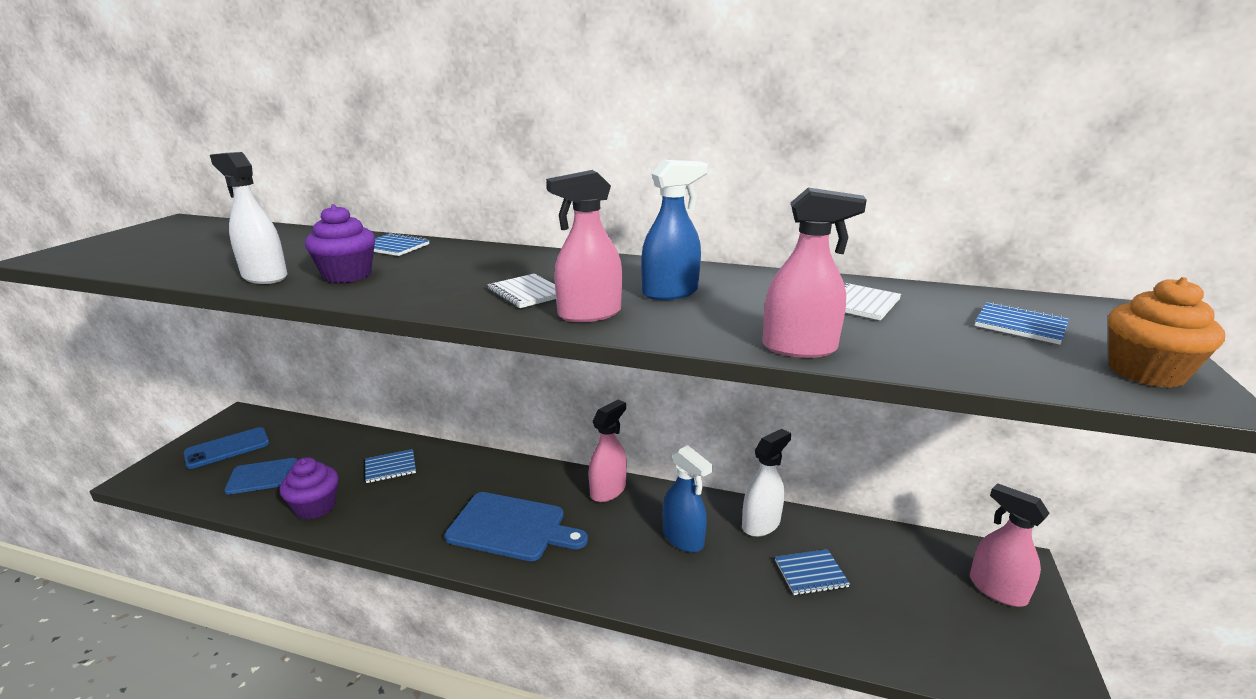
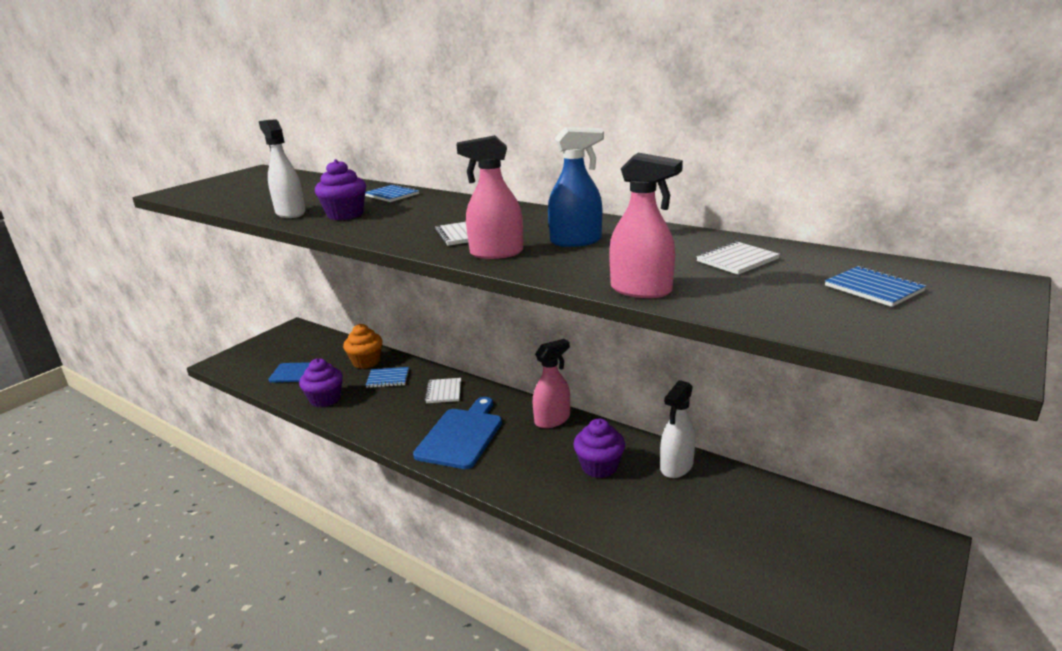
camera: 20 degrees right, 0 degrees up
blue phone [184,427,269,469] -> none
blue cutting board [444,492,588,561] -> blue cutting board turned 105 degrees counterclockwise [413,397,502,469]
blue spray bottle [663,445,713,552] -> purple cupcake [573,419,625,478]
white spray bottle [742,429,791,537] -> white spray bottle turned 150 degrees clockwise [660,380,696,478]
blue notebook [775,549,850,595] -> none
pink spray bottle [970,483,1050,607] -> none
orange cupcake [1108,277,1225,388] -> orange cupcake moved to [343,324,383,369]
none -> white notebook [425,378,461,403]

